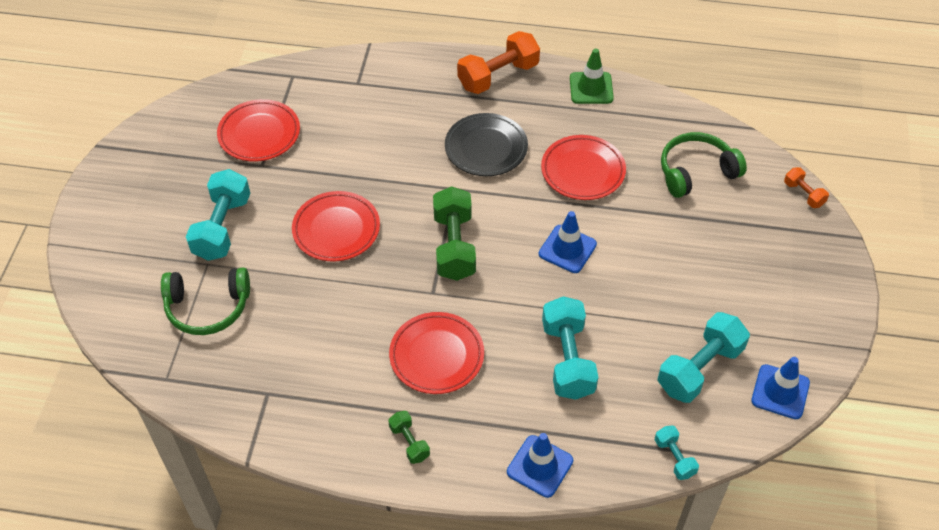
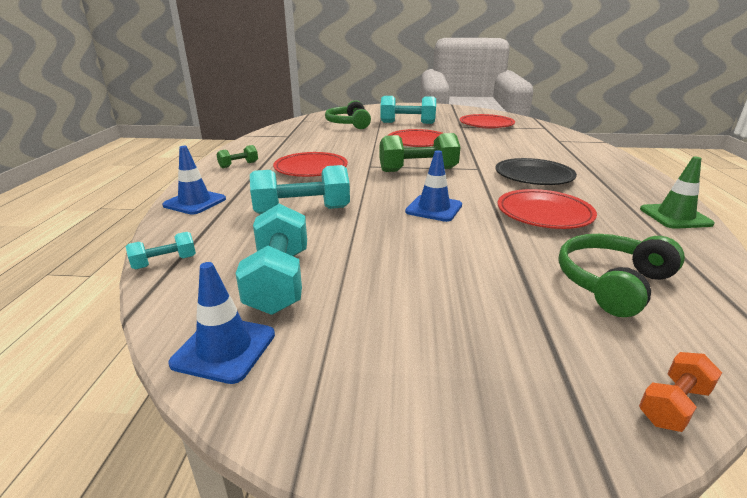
camera: 85 degrees right, 25 degrees down
orange dumbbell [457,31,540,94] -> none
turquoise dumbbell [658,312,750,403] -> turquoise dumbbell turned 45 degrees clockwise [236,204,307,315]
green headphones [661,132,747,198] -> green headphones turned 105 degrees counterclockwise [558,234,685,317]

